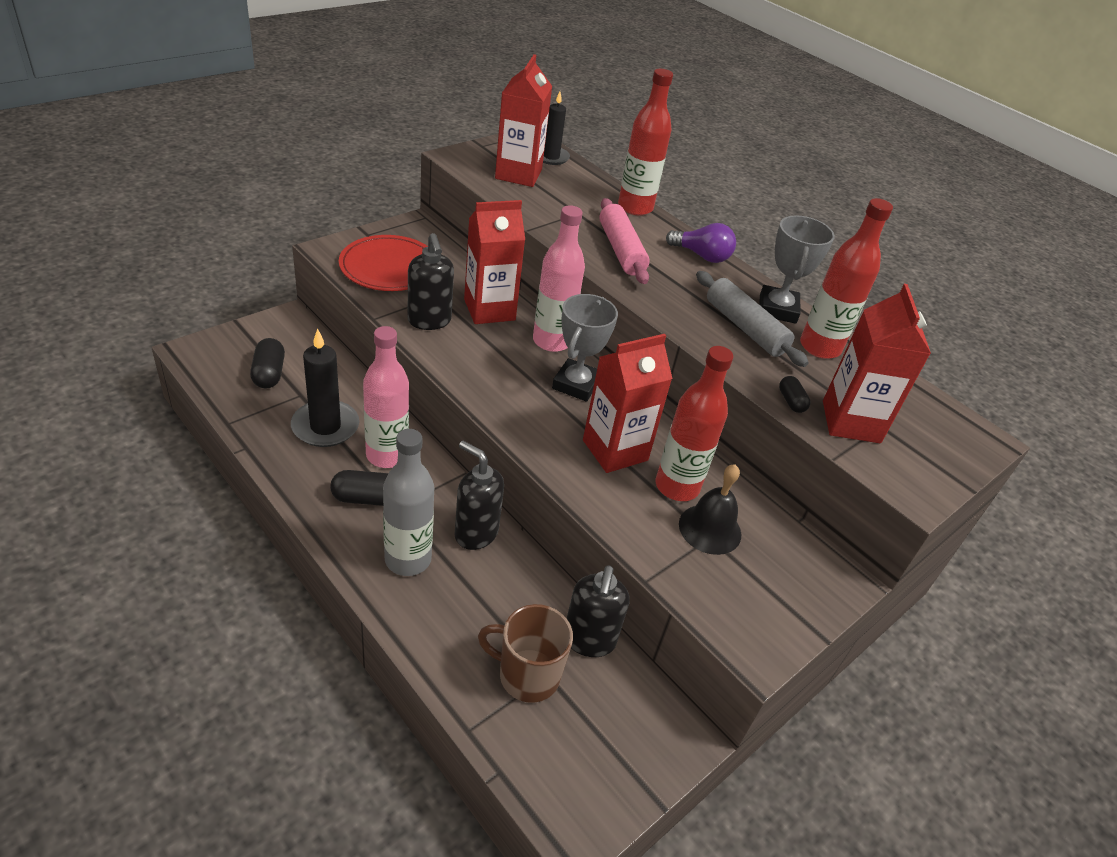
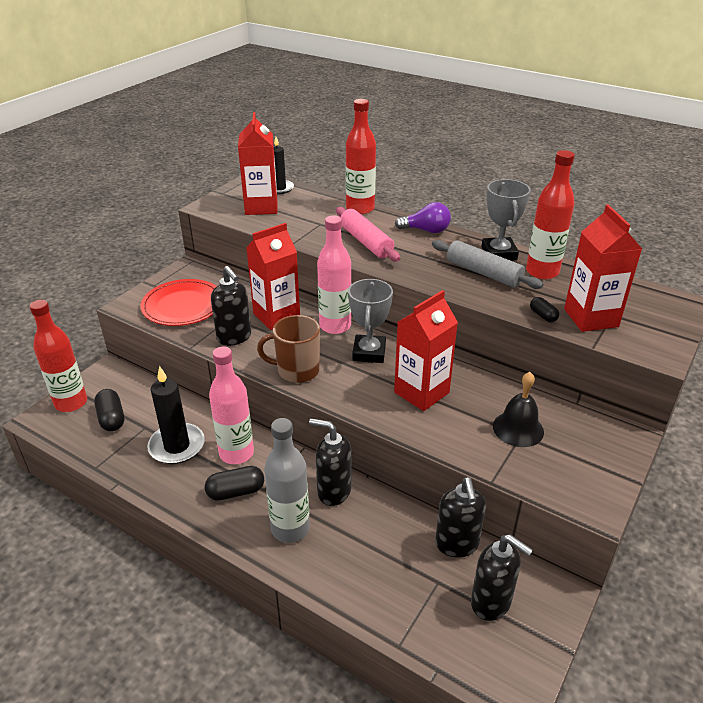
camera: 10 degrees left, 5 degrees down
brown mug [478,604,573,703] -> brown mug moved to [257,315,320,383]
red bottle [656,346,733,501] -> red bottle moved to [30,300,87,412]
none -> black soap dispenser [471,534,533,621]

